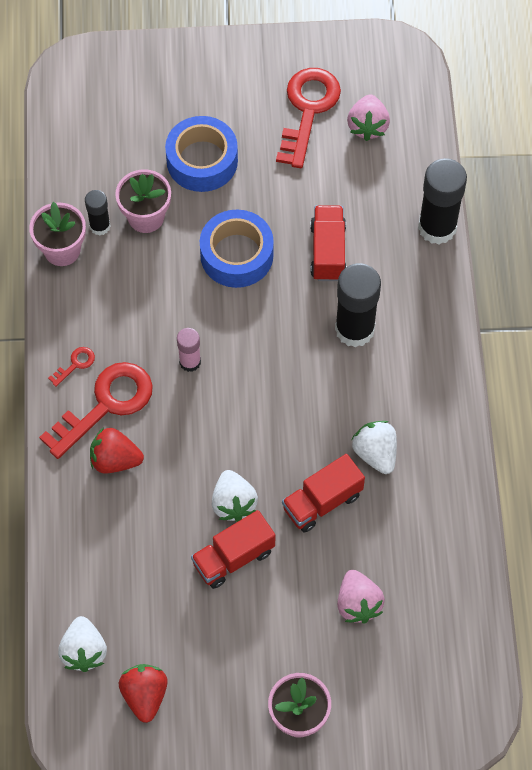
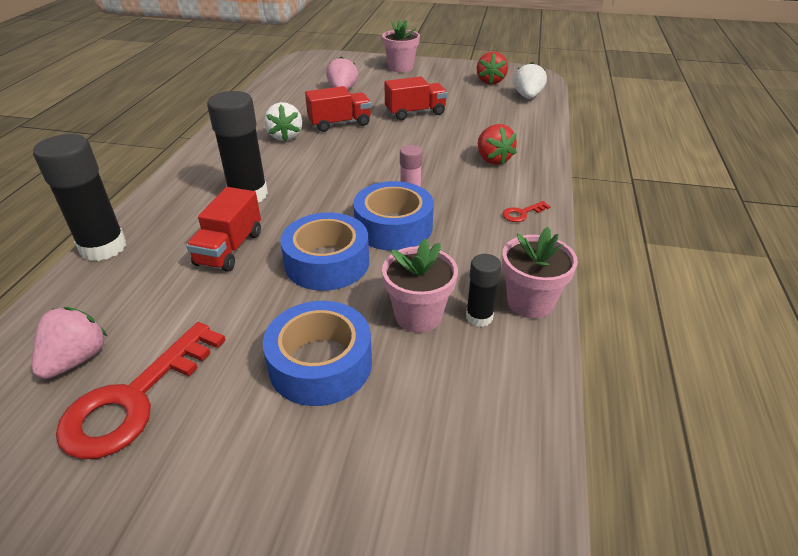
camera: 165 degrees left, 25 degrees down
red key [39,362,153,459] -> none
red strawberry [90,427,144,473] -> red strawberry turned 45 degrees clockwise [478,124,517,165]
white strawberry [212,470,258,522] -> none
none -> blue tape [353,181,434,251]

